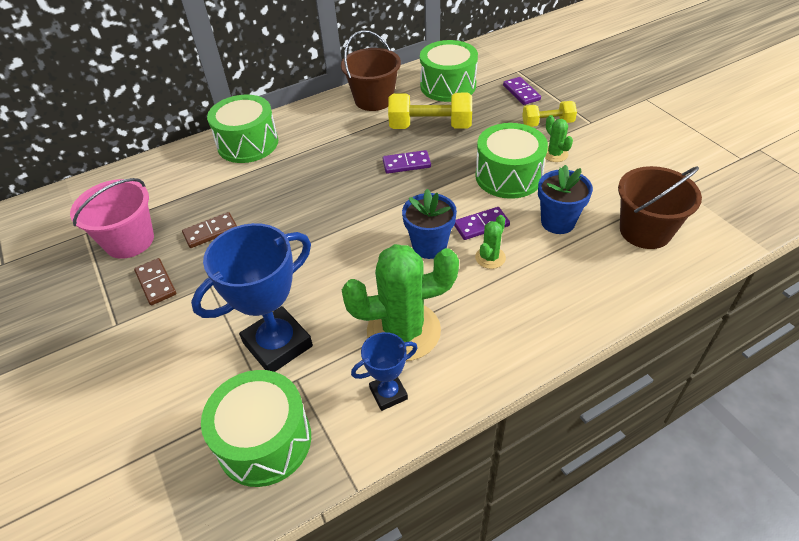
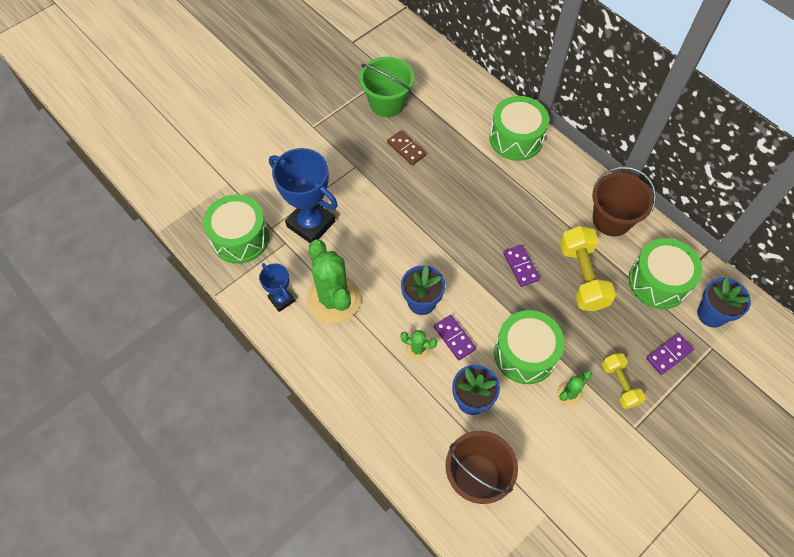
camera: 75 degrees right, 15 degrees up
pink bucket [70,178,154,259] -> green bucket [359,57,414,117]
brown domino [134,258,176,305] -> none
none -> blue flower pot [697,278,751,328]

